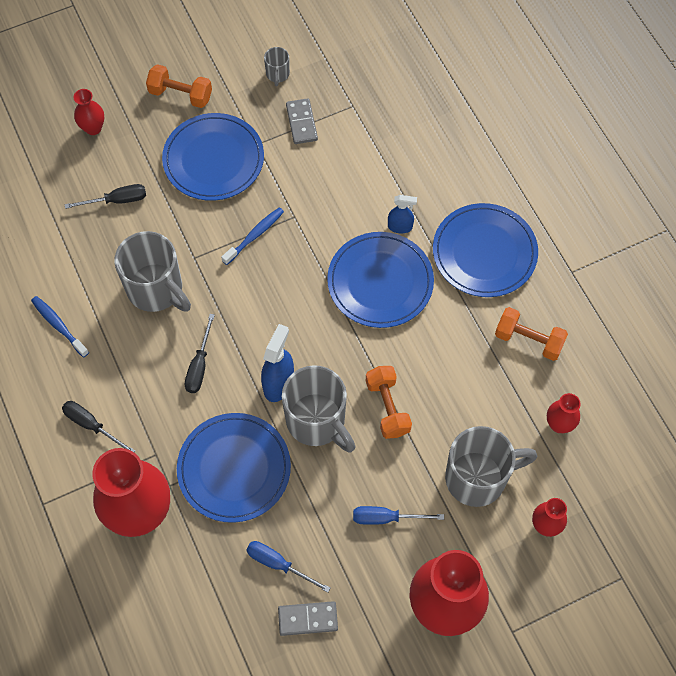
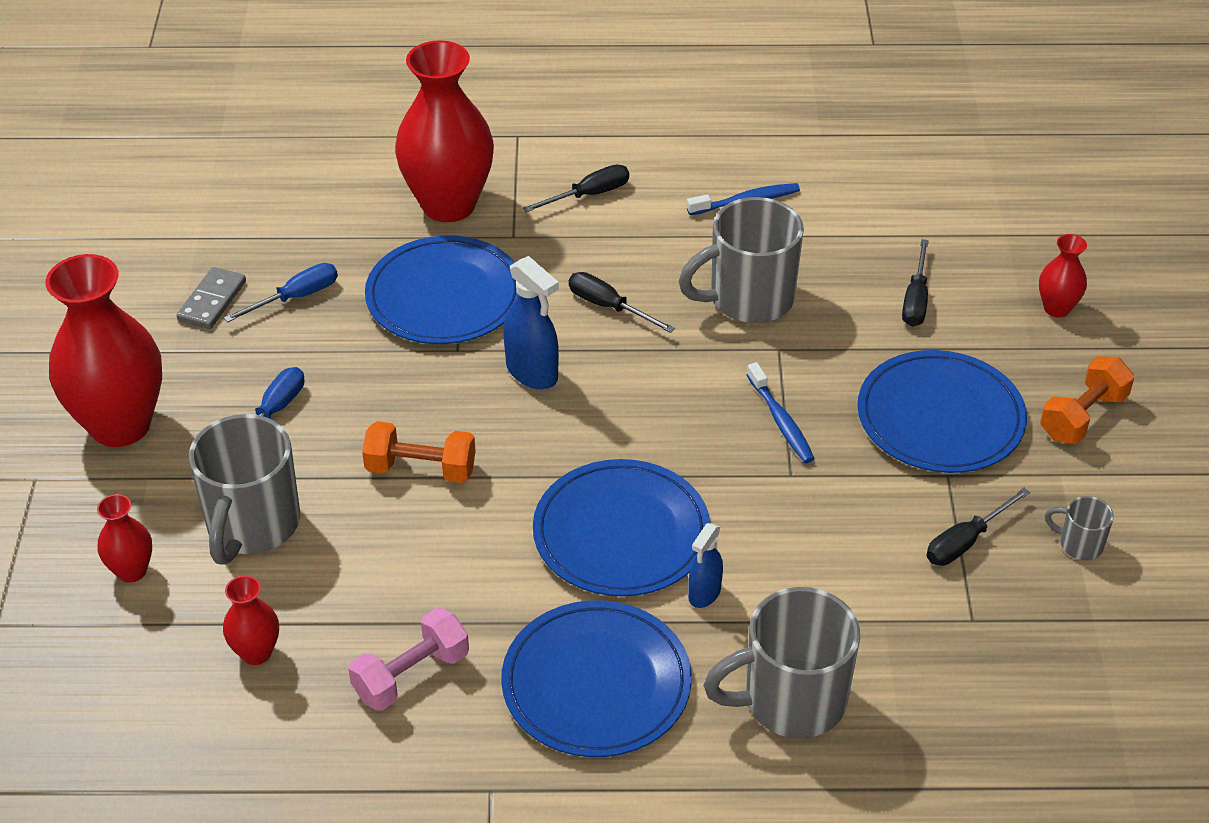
camera: 115 degrees right, 20 degrees down
grey mug [282,365,355,453] -> grey mug moved to [703,587,860,738]
grey domino [286,98,318,144] -> black screwdriver [926,488,1030,566]
orange dumbbell [495,307,568,361] -> pink dumbbell [348,608,469,711]

